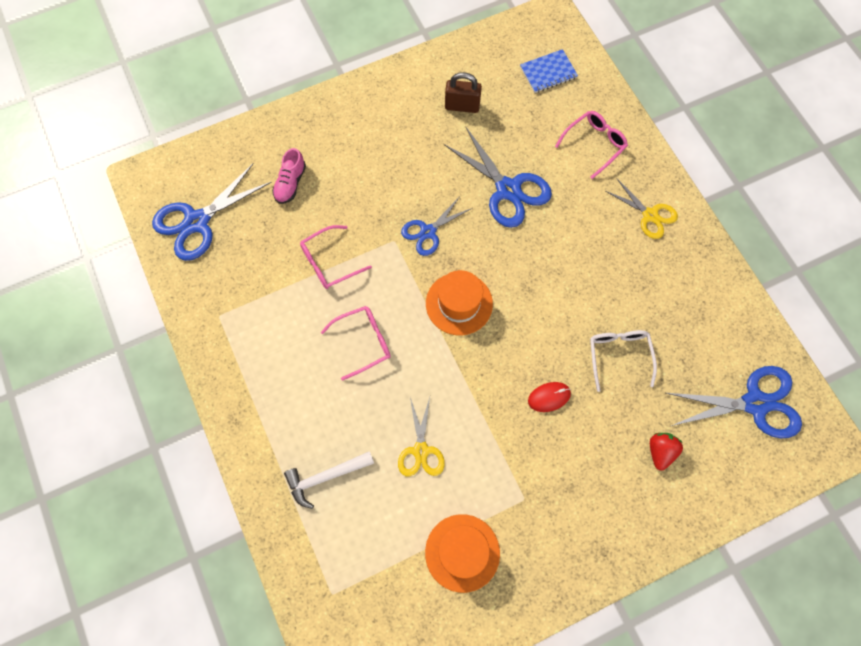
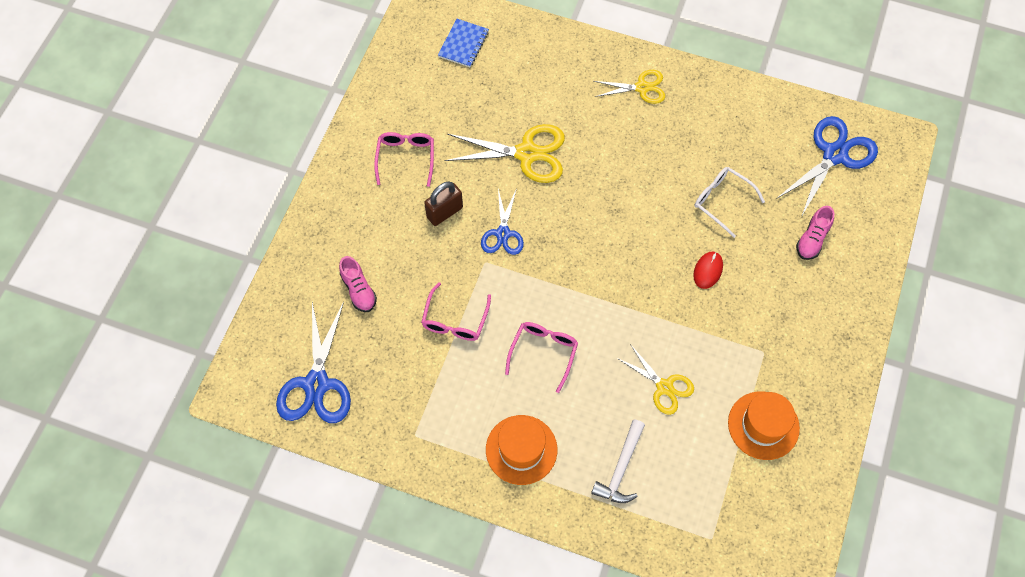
camera: 45 degrees left, 5 degrees down
orange hat [426,270,493,335] -> orange hat moved to [486,415,557,485]
blue scissors [443,127,552,228] -> yellow scissors [444,124,565,183]
brown padlock [445,72,482,113] -> brown padlock moved to [424,181,463,226]
pink glasses [555,111,628,179] -> pink glasses moved to [374,132,434,187]
red strawberry [650,433,683,471] -> pink shoe [796,206,834,260]

